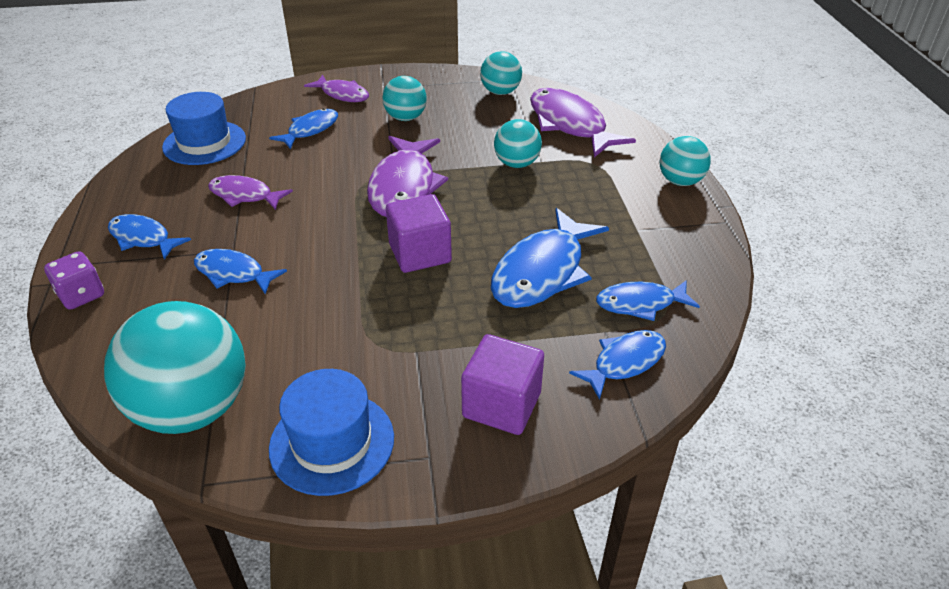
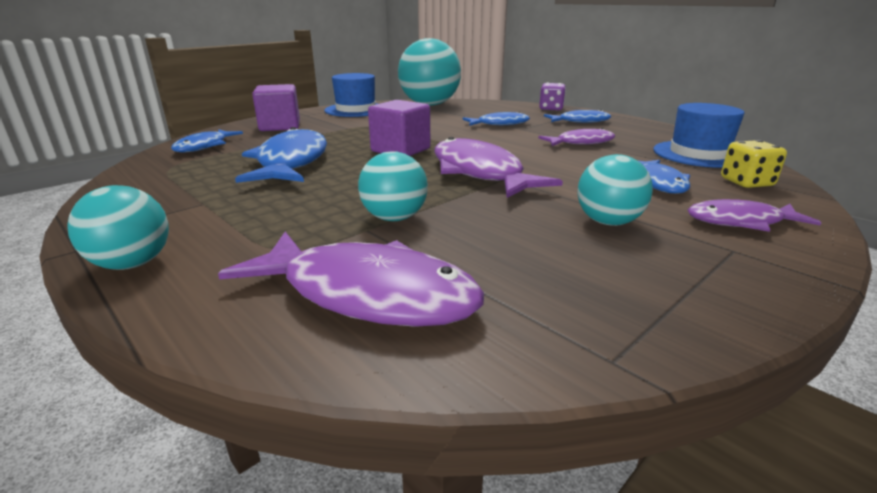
camera: 145 degrees right, 15 degrees down
turquoise ball [480,51,522,95] -> none
blue fish [596,280,700,321] -> none
none -> yellow dice [721,140,787,188]

